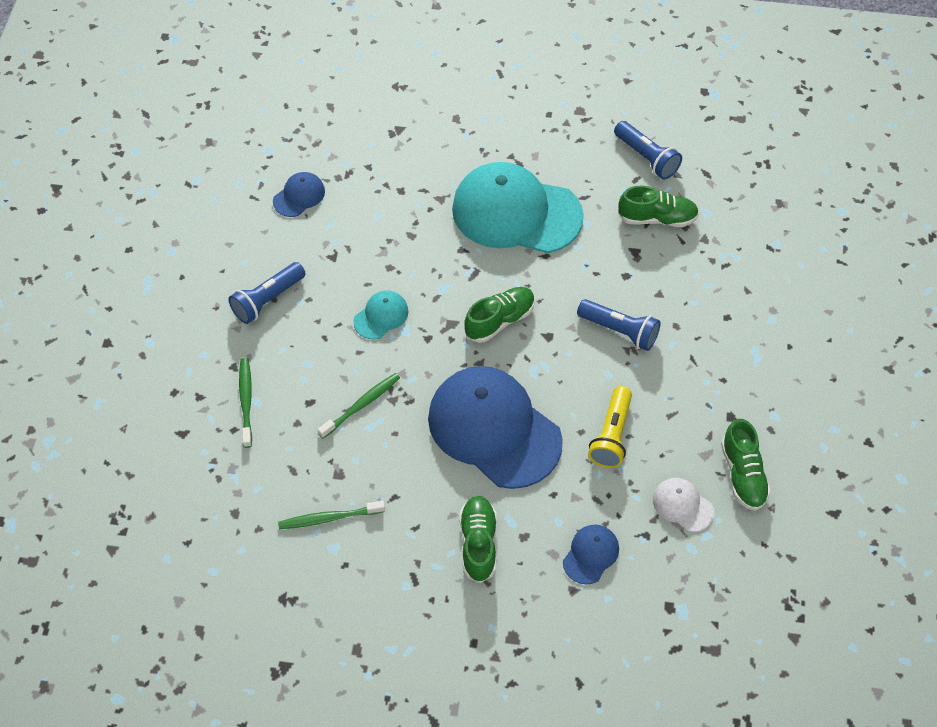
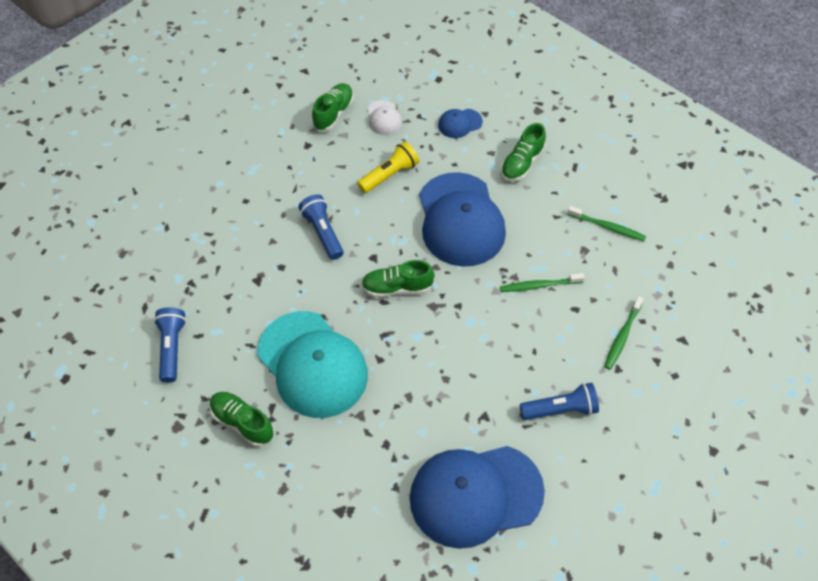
camera: 145 degrees left, 0 degrees up
blue cap [273,172,325,217] -> blue cap [410,446,545,549], size x2.32
turquoise cap [353,290,409,339] -> none
green shoe [618,186,699,227] -> green shoe moved to [210,392,274,447]

